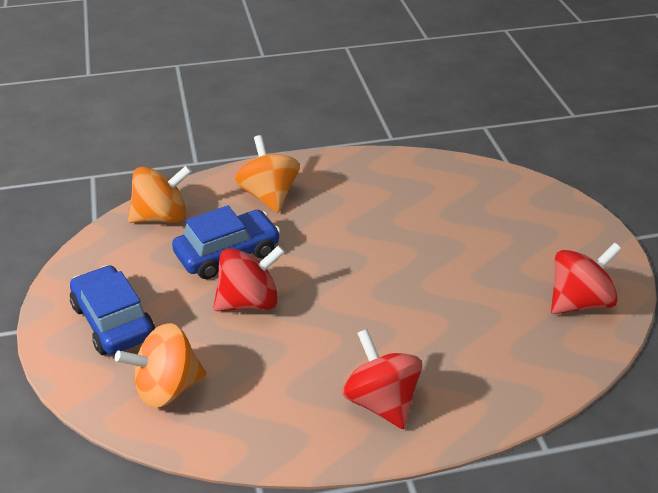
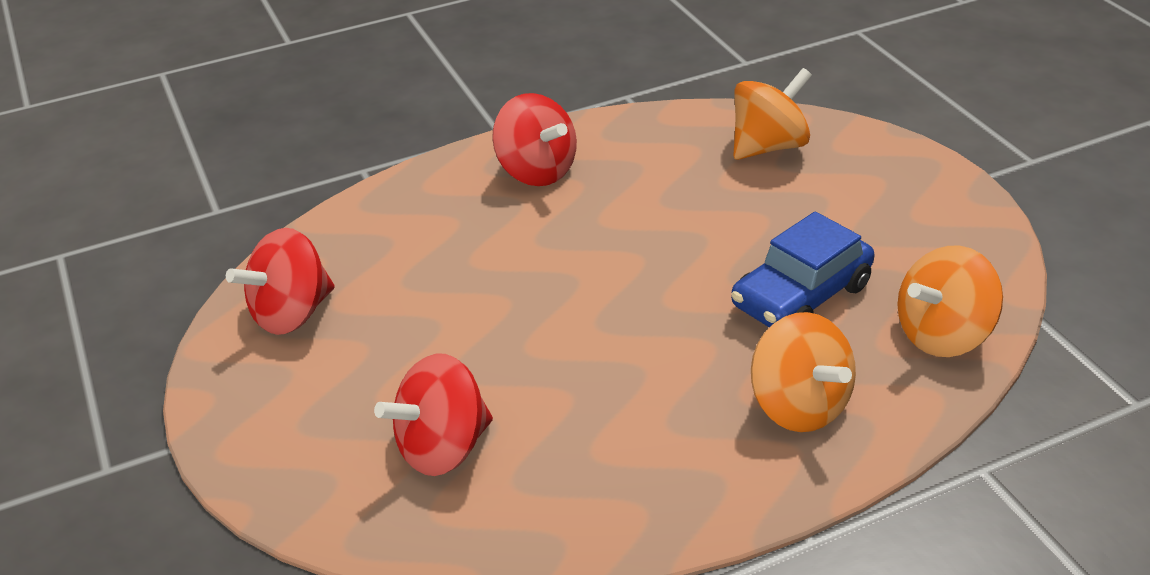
camera: 170 degrees right, 0 degrees up
blue car [70,265,155,355] -> none
red spinning top [213,245,285,311] -> red spinning top moved to [374,354,493,476]

